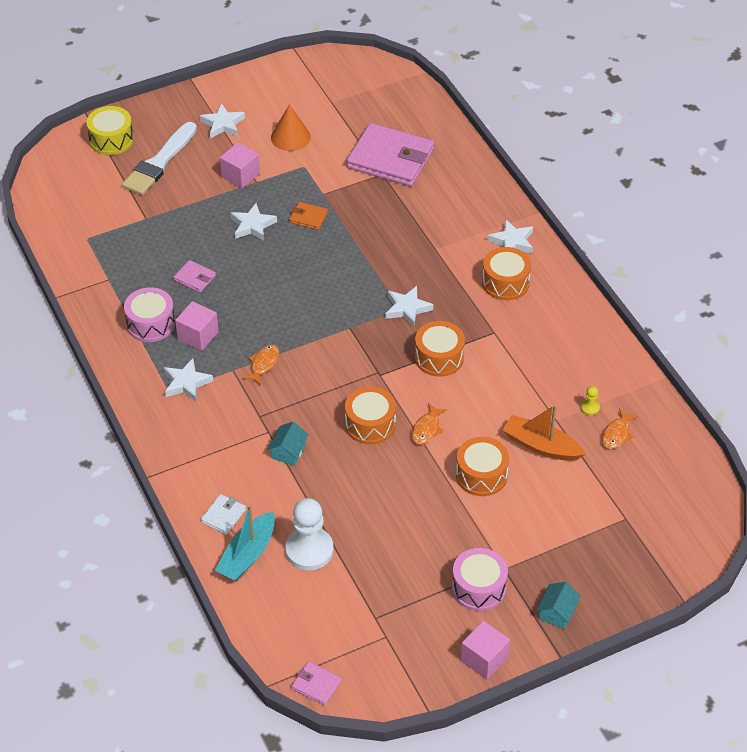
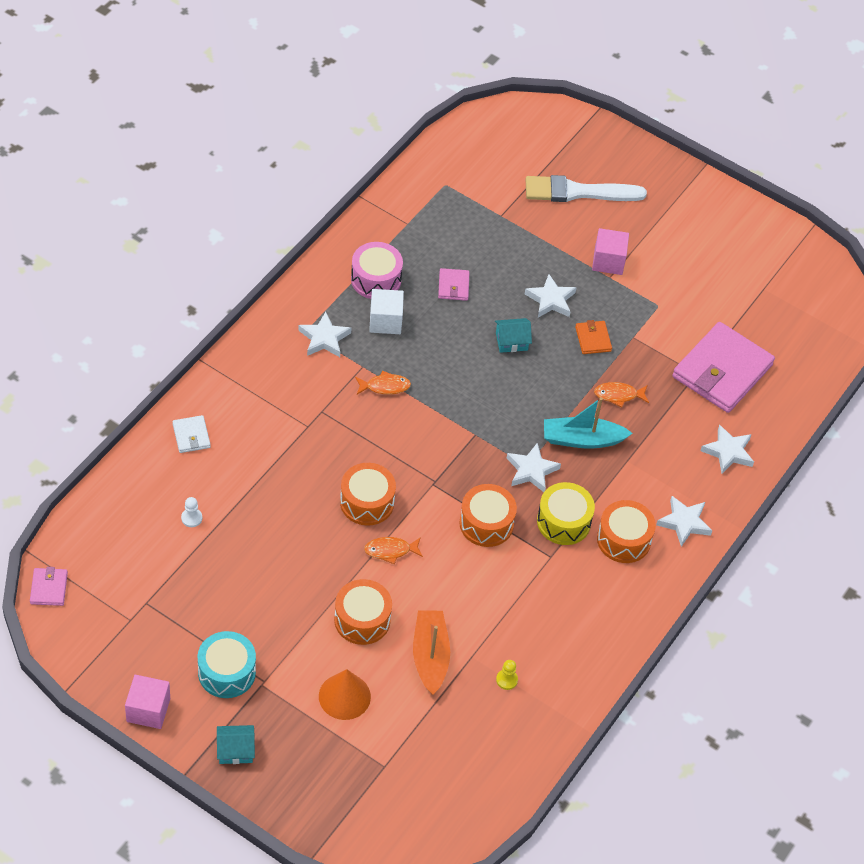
camera: 55 degrees right, 5 degrees up
yellow drum [87,106,134,155] -> yellow drum moved to [537,482,595,545]
pink cube [175,301,219,351] -> white cube [369,289,404,334]
white star [200,103,245,138] -> white star moved to [700,424,754,473]
white wallet [201,494,246,535] -> white wallet turned 75 degrees clockwise [172,415,211,453]
turquoise boat [215,504,275,581] -> turquoise boat moved to [544,397,633,449]
turquoise house [267,421,309,466] -> turquoise house moved to [495,318,532,353]
orange cone [271,105,311,151] -> orange cone moved to [319,669,371,720]
white pawn [285,498,334,570] -> white pawn [181,497,202,527], size x0.42
pink wallet [347,123,434,186] -> pink wallet turned 45 degrees clockwise [673,322,775,413]
pink drum [452,548,508,611] -> turquoise drum [198,631,256,698]
orange fish [602,408,638,449] -> orange fish moved to [594,382,649,407]

